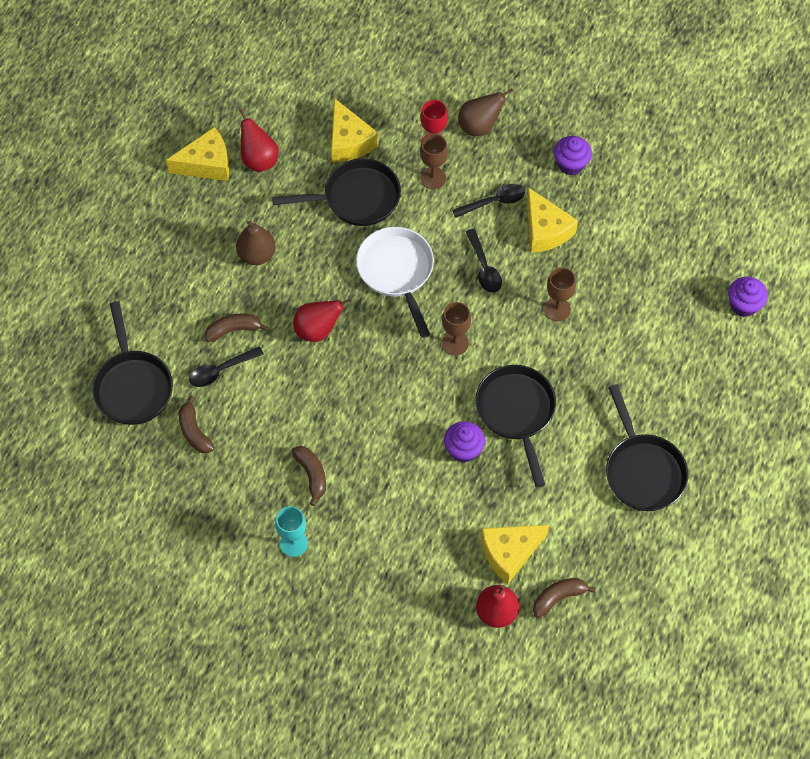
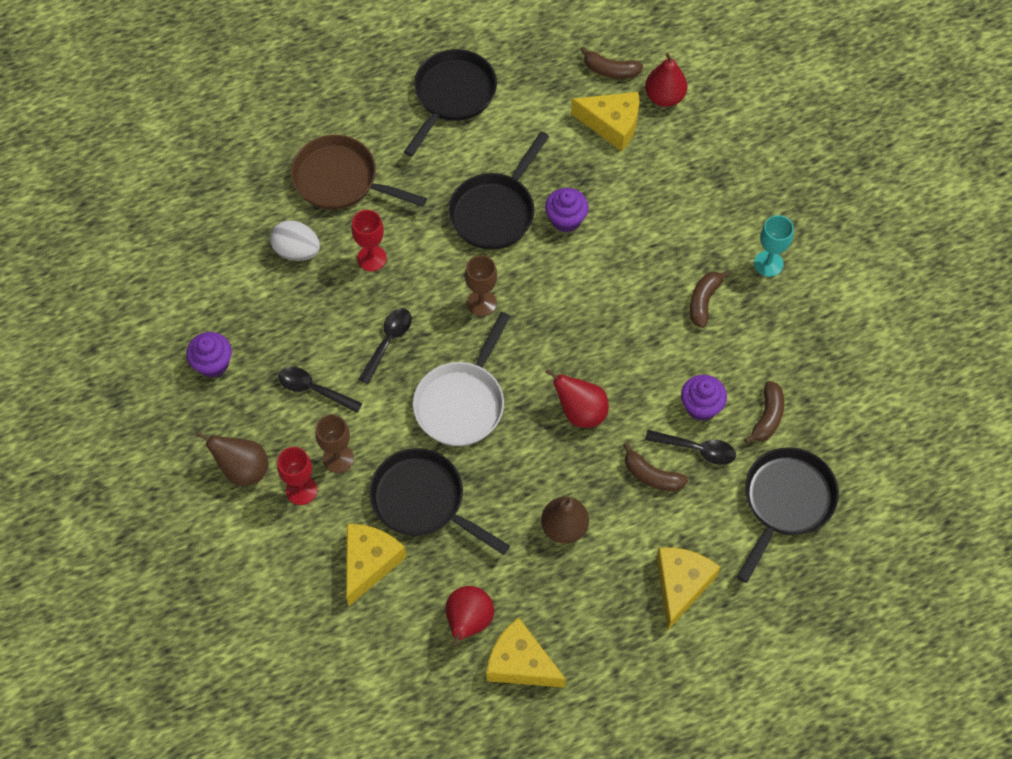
camera: 135 degrees left, 0 degrees up
yellow cheese [527,187,578,253] -> yellow cheese moved to [656,547,720,630]
brown goblet [544,267,576,321] -> red goblet [351,210,387,271]
purple cupcake [728,277,768,317] -> purple cupcake moved to [681,375,727,421]
none -> white egg [270,220,320,261]
none -> brown pan [291,135,427,210]

